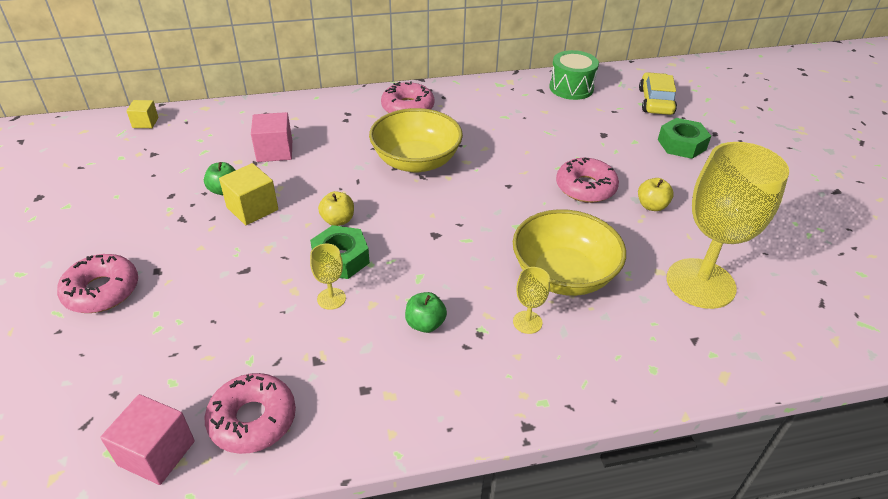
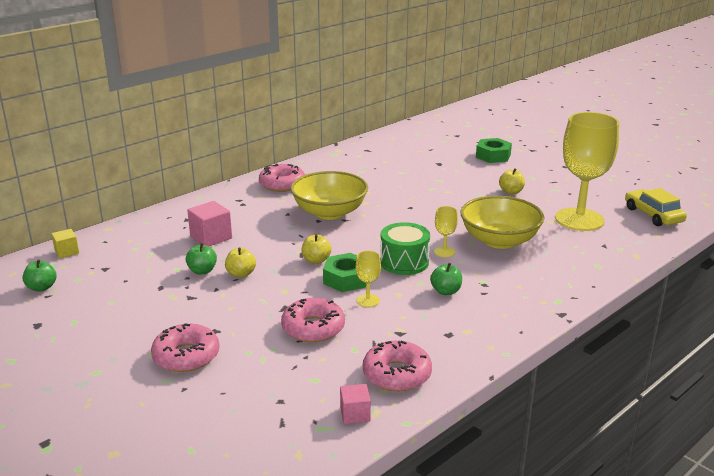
camera: 30 degrees left, 15 degrees down
pink cube [100,394,195,485] -> pink cube [340,384,371,424], size x0.62
yellow cube [219,163,278,225] -> yellow apple [225,247,256,278]
yellow goblet [513,267,550,334] -> yellow goblet moved to [434,206,458,257]
green drum [549,50,599,100] -> green drum moved to [380,222,430,275]
pink donut [556,157,619,203] -> pink donut moved to [281,298,345,342]
yellow car [639,72,677,115] -> yellow car moved to [625,188,687,226]
none -> green apple [23,259,57,291]

